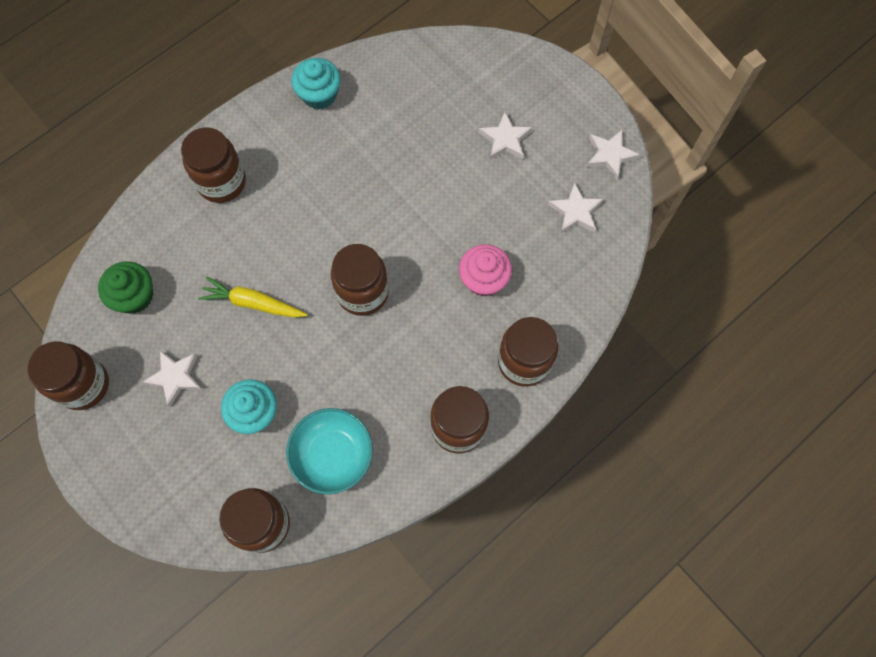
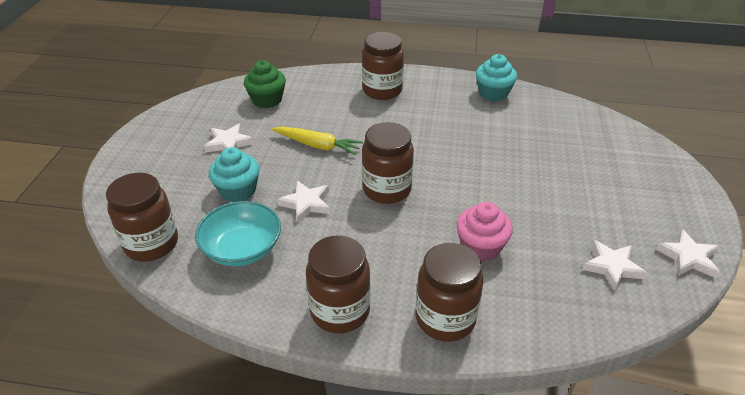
camera: 50 degrees right, 30 degrees down
brown jar [27,341,109,410] -> none
yellow carrot [198,277,308,318] -> yellow carrot turned 135 degrees clockwise [272,127,363,155]
white star [479,112,532,160] -> white star moved to [277,180,330,223]

